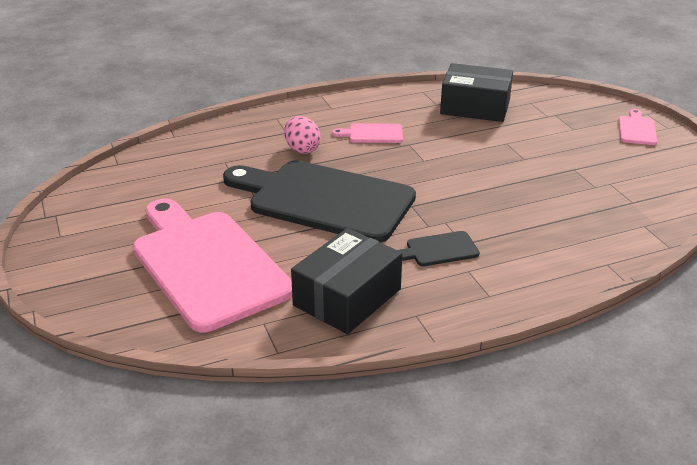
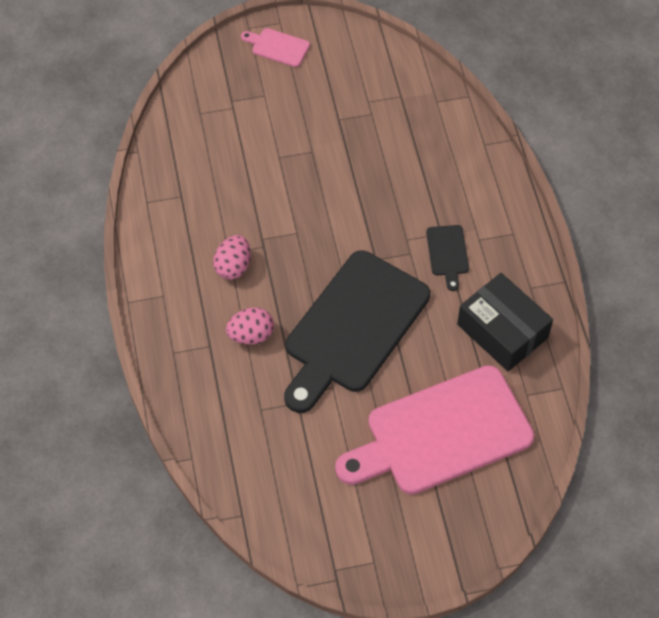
camera: 80 degrees left, 25 degrees up
pink cutting board [332,123,403,143] -> pink egg [213,235,251,280]
black box [440,63,513,122] -> none

